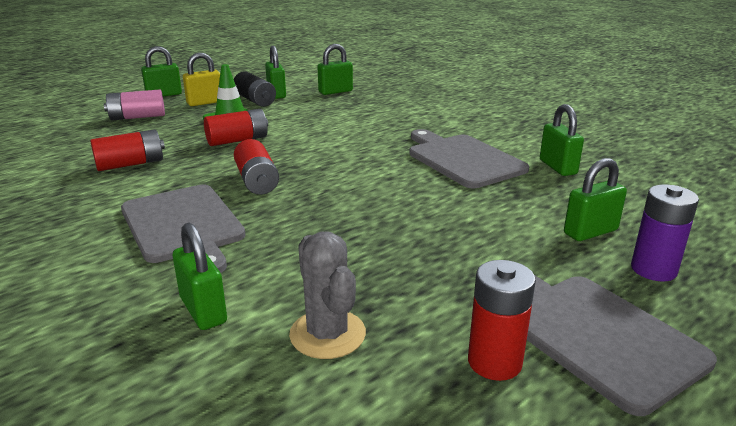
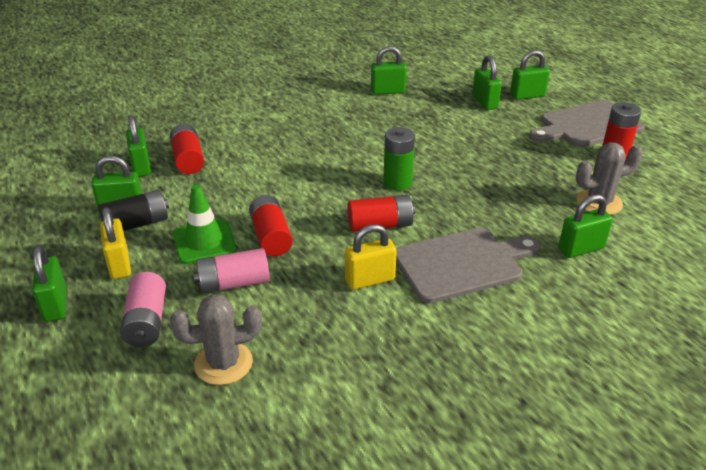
camera: 80 degrees left, 10 degrees up
red battery [90,129,165,171] -> red battery moved to [170,124,204,174]
grey cutting board [409,129,529,188] -> none
purple battery [631,185,699,281] -> green padlock [510,50,550,100]
none -> grey cactus [170,294,262,385]
none -> pink battery [193,248,270,294]
none -> yellow padlock [345,224,397,290]
none -> green battery [383,127,415,191]

